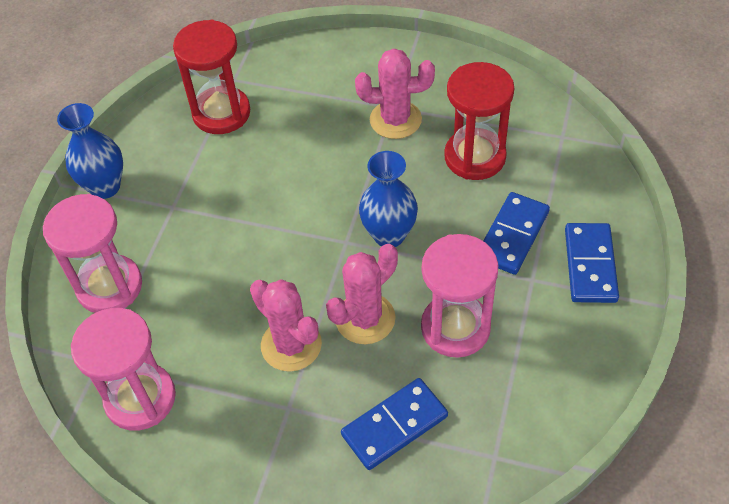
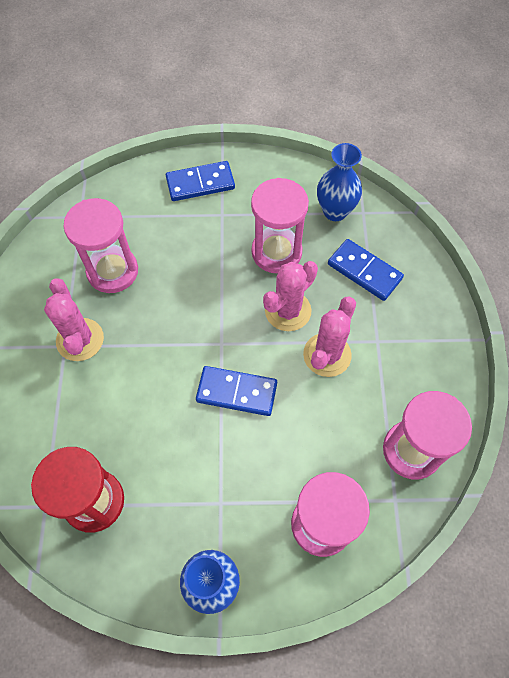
camera: 110 degrees left, 10 degrees up
pink cactus [326,244,398,344] -> pink cactus turned 75 degrees counterclockwise [263,261,318,331]
blue vase [359,151,418,247] -> blue vase moved to [317,143,362,221]
red hourglass [444,62,514,180] -> pink hourglass [63,198,138,293]
blue domino [483,192,550,275] -> blue domino moved to [196,366,277,416]

